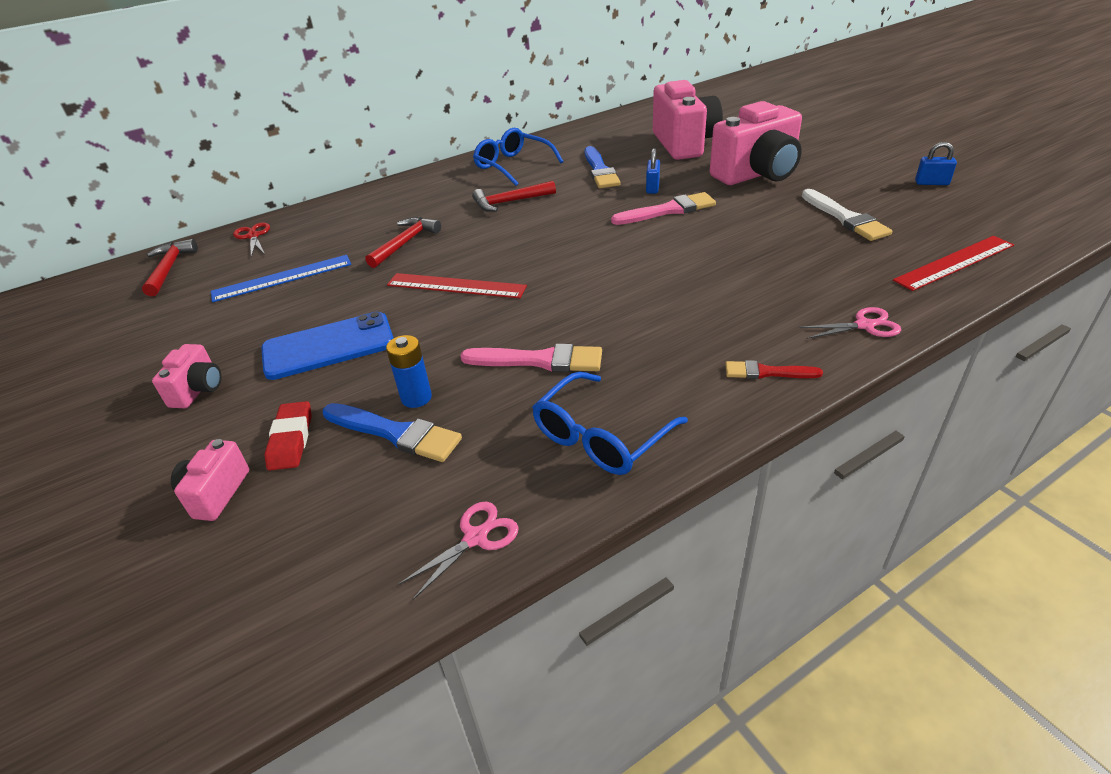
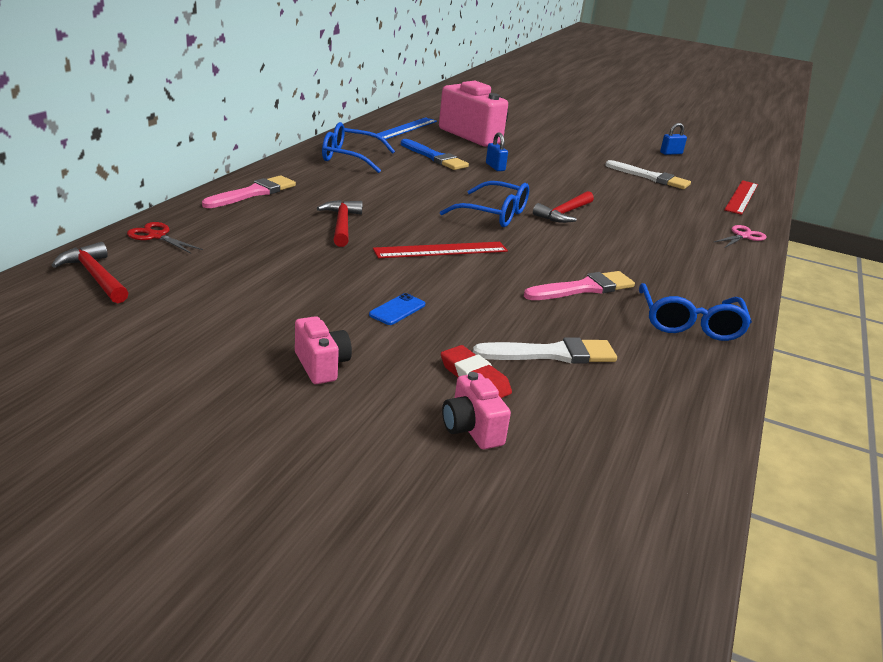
camera: 40 degrees left, 10 degrees down
blue ruler [211,255,351,302] -> blue ruler moved to [375,117,437,140]
blue phone [261,312,393,380] -> blue phone [369,293,425,325], size x0.47
blue brush [323,403,462,462] -> white brush [473,337,617,364]
blue battery [386,335,432,408] -> none
pink scissors [398,502,519,600] -> none
red hammer [472,181,556,212] -> red hammer moved to [533,191,594,223]
pink brush [611,192,716,225] -> pink brush moved to [202,175,296,208]
pink camera [710,101,802,185] -> none
red brush [725,360,823,379] -> none
none -> blue glasses [440,181,529,227]

